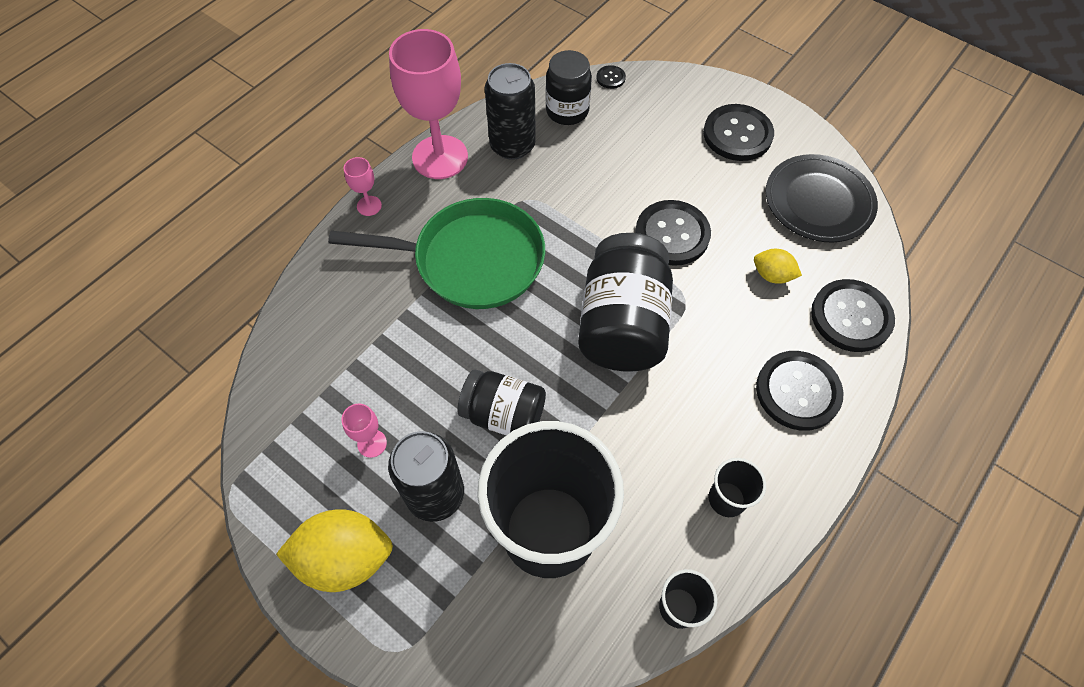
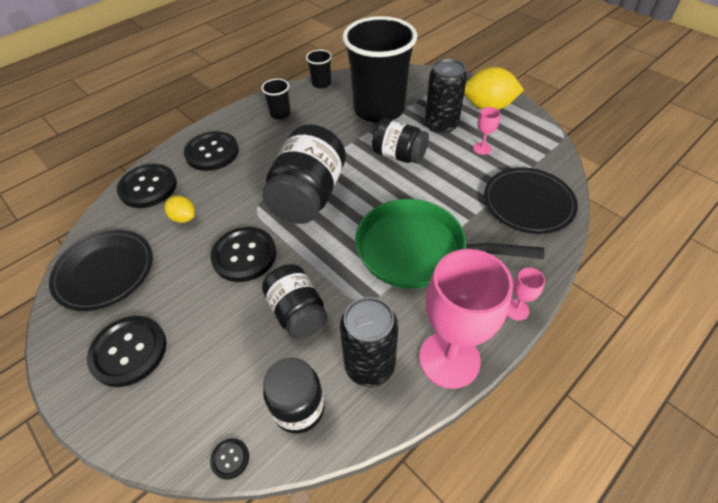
camera: 170 degrees left, 10 degrees down
none -> black jar [262,264,328,339]
none -> black plate [484,168,578,234]

